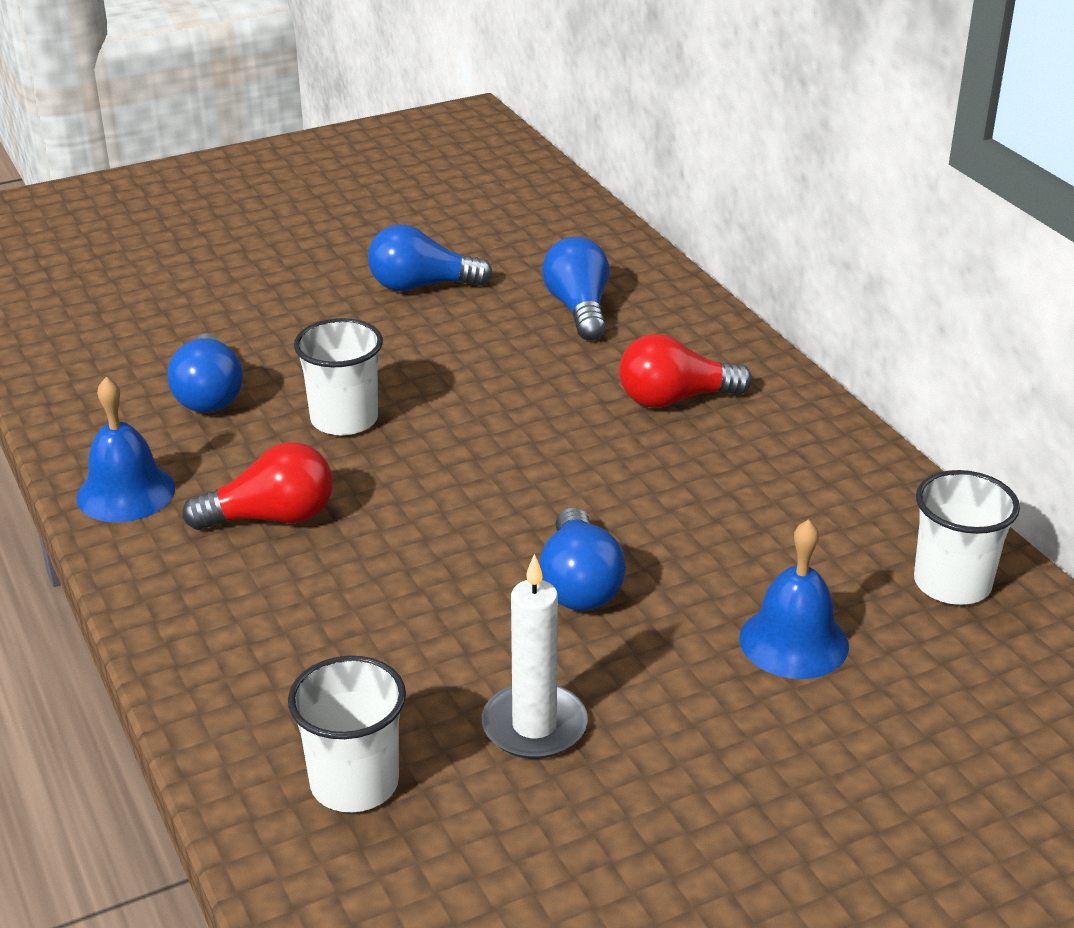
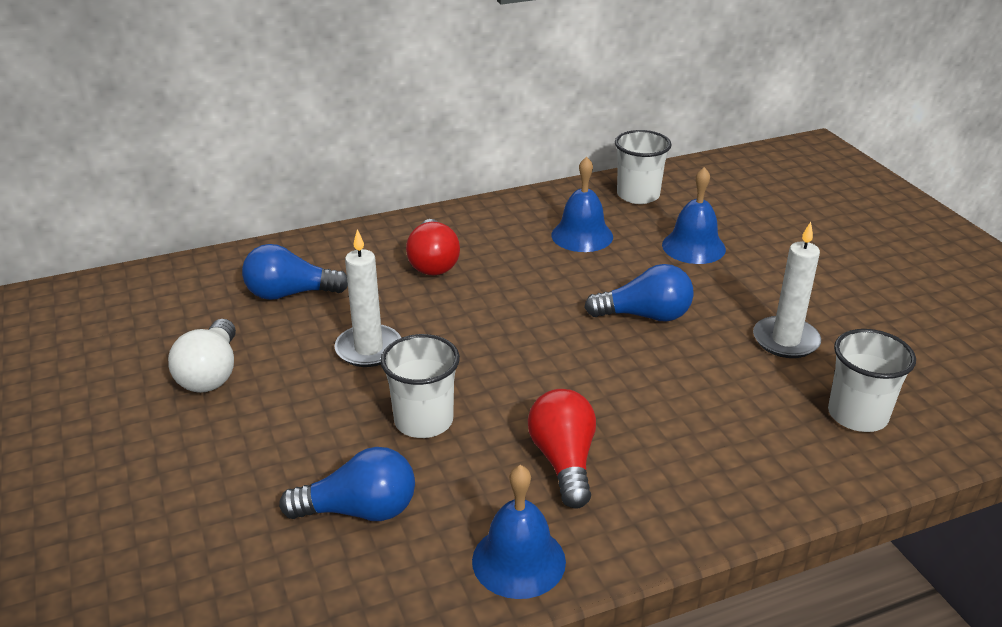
camera: 85 degrees left, 0 degrees up
blue light bulb [368,224,493,291] -> white light bulb [168,319,236,393]
none -> white candle [335,229,401,367]
none -> blue bell [551,157,613,252]

